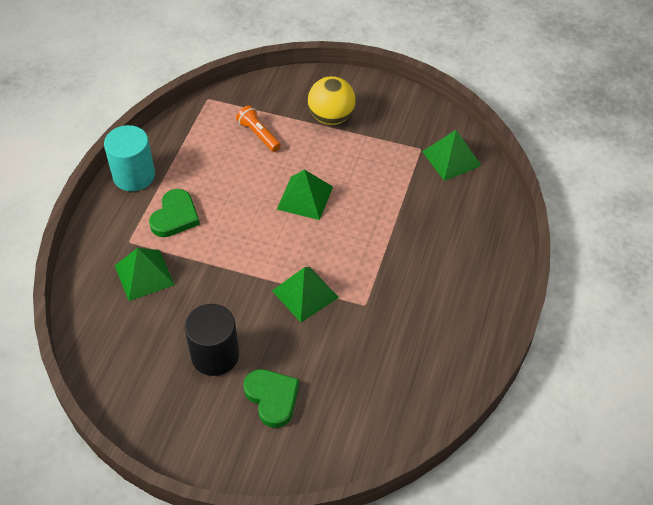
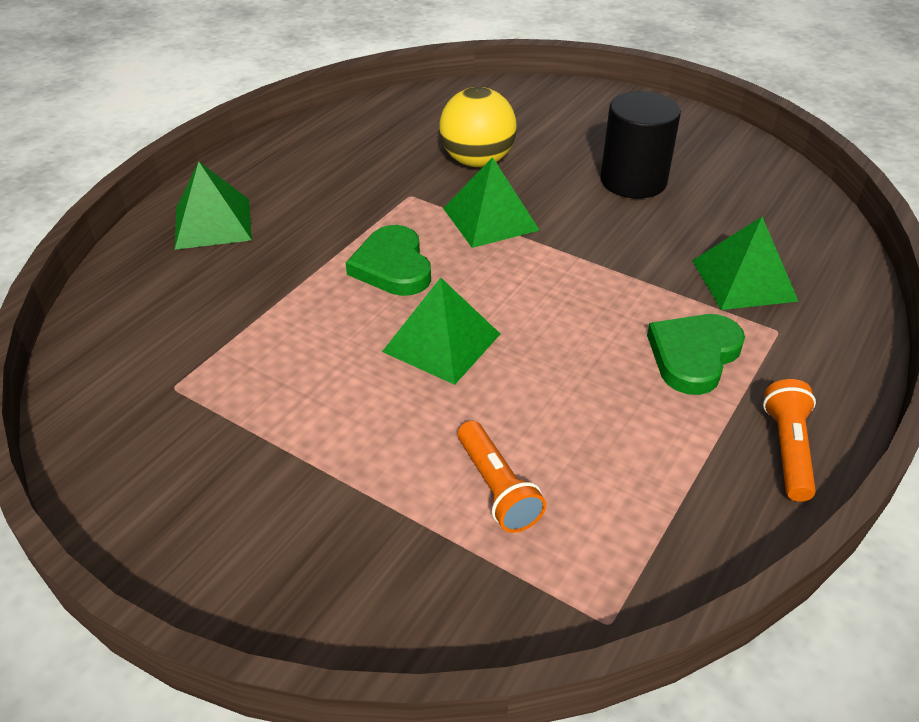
camera: 165 degrees left, 10 degrees down
turquoise cylinder [104,125,155,191] -> orange flashlight [763,379,816,502]
green heart [243,369,299,428] -> green heart moved to [346,225,431,296]
yellow ball [308,76,356,125] -> yellow ball moved to [439,87,517,167]
green pyramid [422,130,482,181] -> green pyramid moved to [175,161,252,250]

